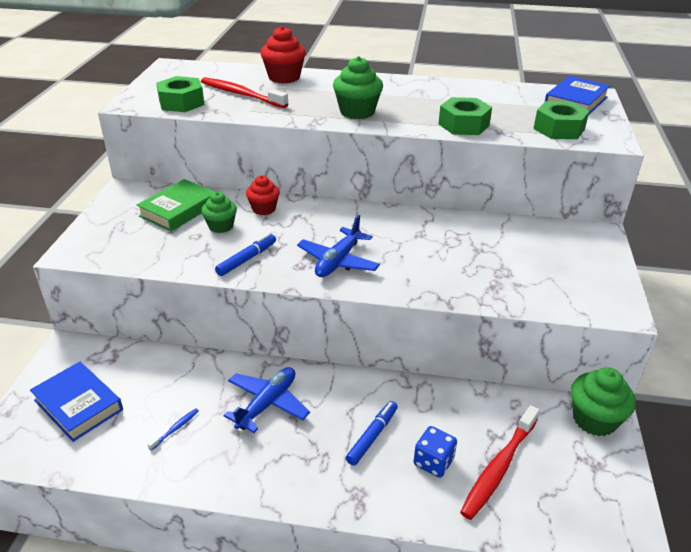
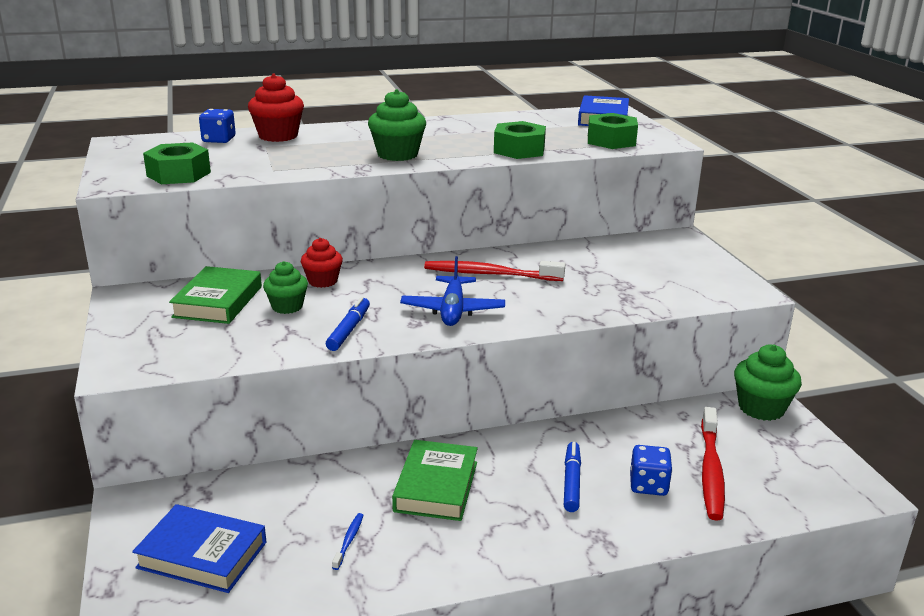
camera: 25 degrees left, 10 degrees down
red toothbrush [201,77,288,108] -> red toothbrush moved to [424,261,565,281]
blue plane [223,367,310,433] -> green book [392,440,478,521]
none -> blue dice [199,109,236,143]

